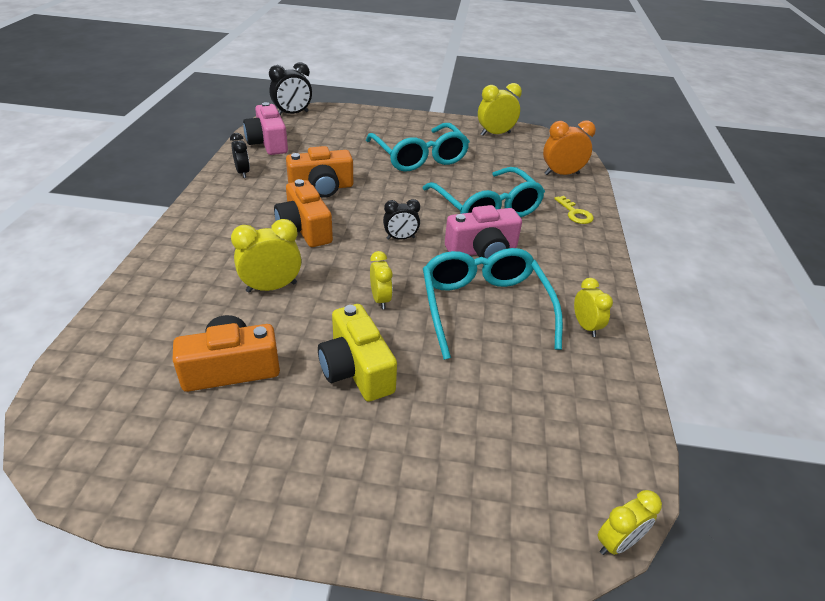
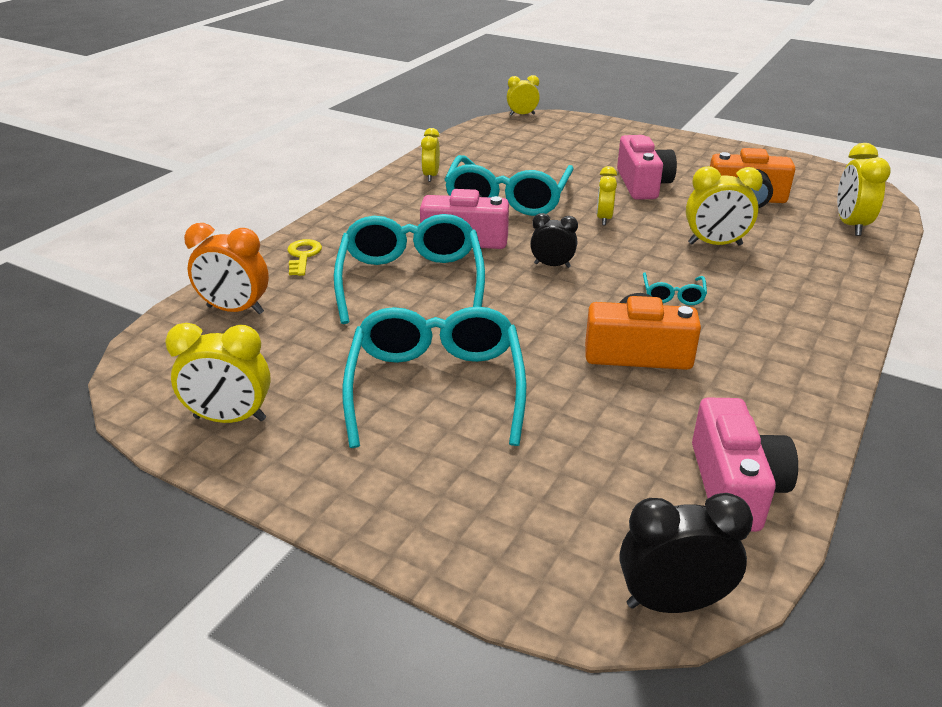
camera: 155 degrees left, 5 degrees down
black clock [230,133,250,178] -> none
orange camera [274,179,333,247] -> turquoise glasses [643,273,707,305]
yellow camera [318,304,397,402] -> pink camera [617,135,677,200]
none -> yellow clock [837,143,891,236]

